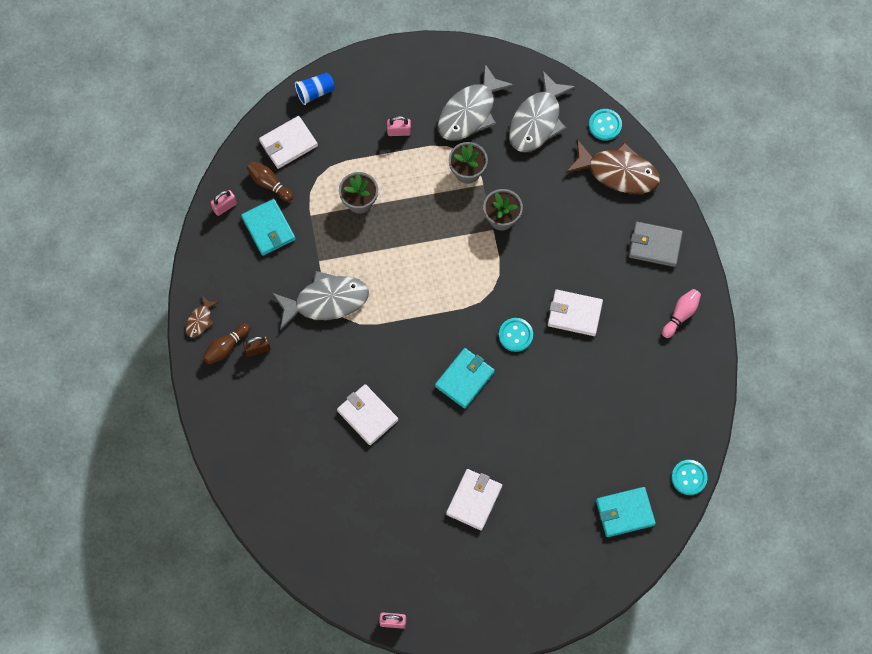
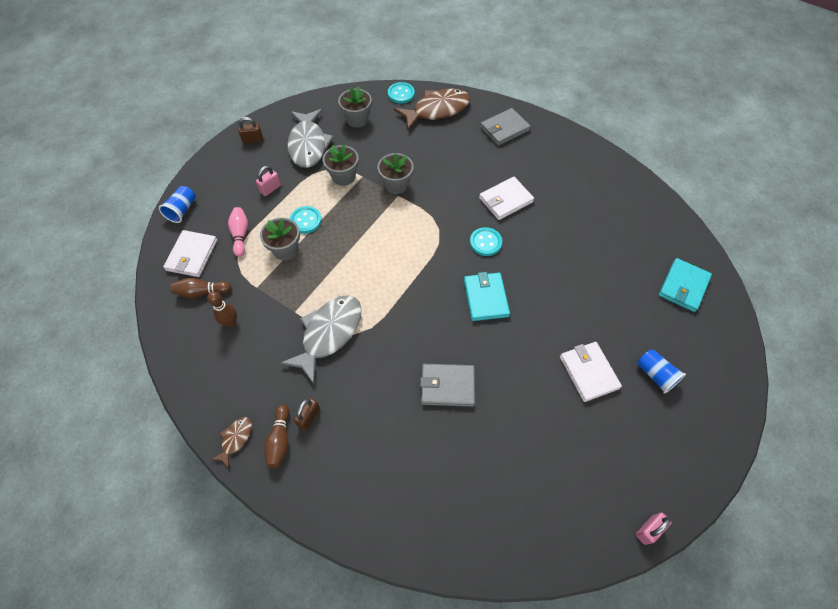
camera: 45 degrees left, 10 degrees down
brown fish [186,295,219,337] -> brown fish turned 135 degrees counterclockwise [210,417,252,469]
pink padlock [210,190,237,216] -> none
turquoise wallet [241,199,295,256] -> brown bowling pin [207,291,237,327]
white wallet [337,384,398,445] -> grey wallet [420,364,475,407]
grey fish [509,70,576,152] -> grey flower pot [338,86,372,128]
pink bowling pin [662,289,701,338] -> pink bowling pin moved to [228,207,248,257]
turquoise button [671,460,708,495] -> turquoise button moved to [290,206,322,234]
none -> brown padlock [238,117,263,144]
none -> blue cup [638,349,686,394]

